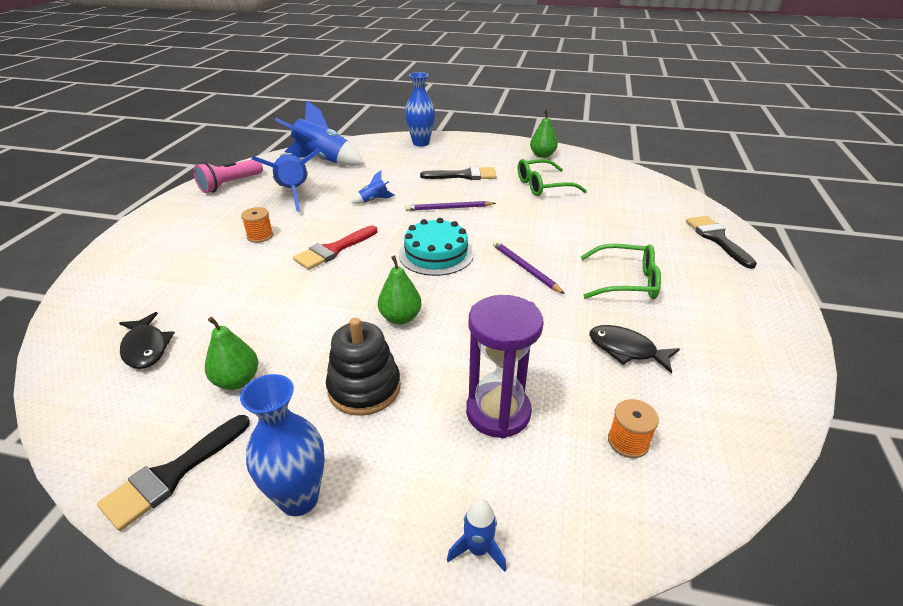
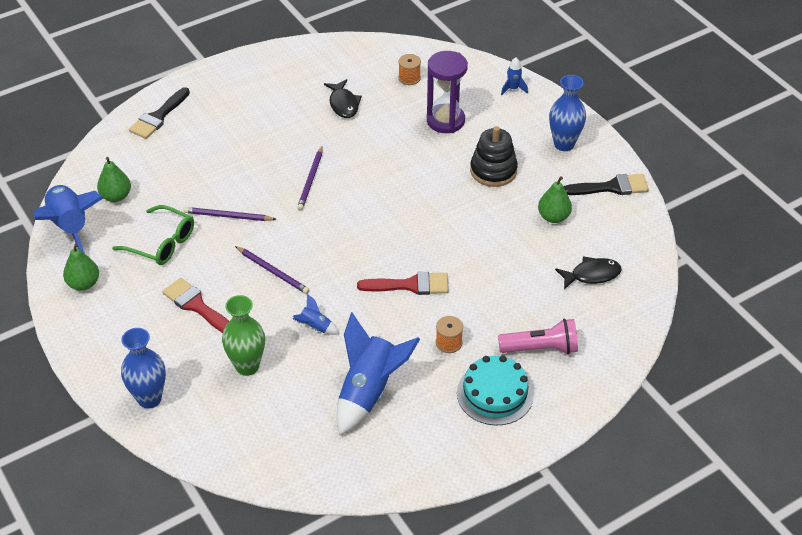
camera: 135 degrees left, 10 degrees up
black fish [119,312,175,369] -> black fish turned 60 degrees clockwise [555,256,622,290]
pink flashlight [194,160,263,193] -> pink flashlight moved to [498,319,578,354]
blue rocket [275,100,364,166] -> blue rocket moved to [33,185,104,254]
green pear [378,256,422,324] -> green pear moved to [97,157,131,202]
turquoise cake [399,218,474,276] -> turquoise cake moved to [457,355,534,425]
black brush [420,166,497,180] -> red brush [162,278,229,333]
green glasses [581,244,661,299] -> none
none -> purple pencil [183,207,276,221]
none -> green vase [222,295,265,376]

